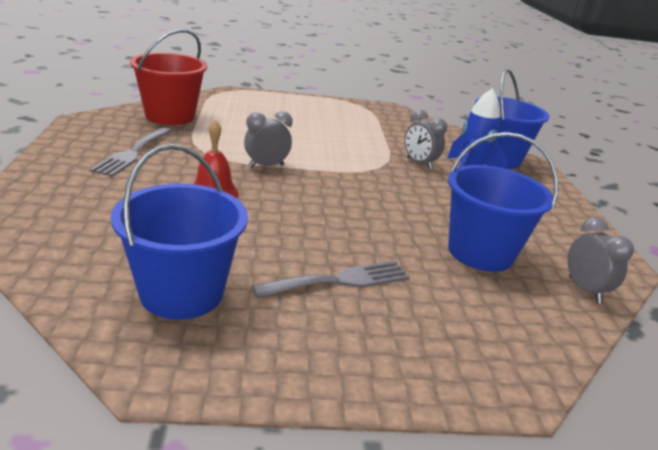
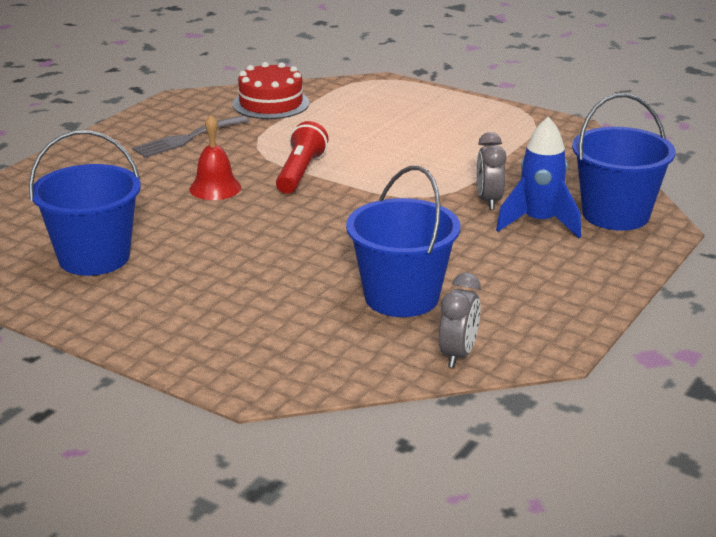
camera: 40 degrees right, 0 degrees up
red bucket [130,29,207,125] -> red cake [233,62,310,119]
grey clock [244,111,293,168] -> red flashlight [276,121,329,194]
grey fork [252,261,410,298] -> none

